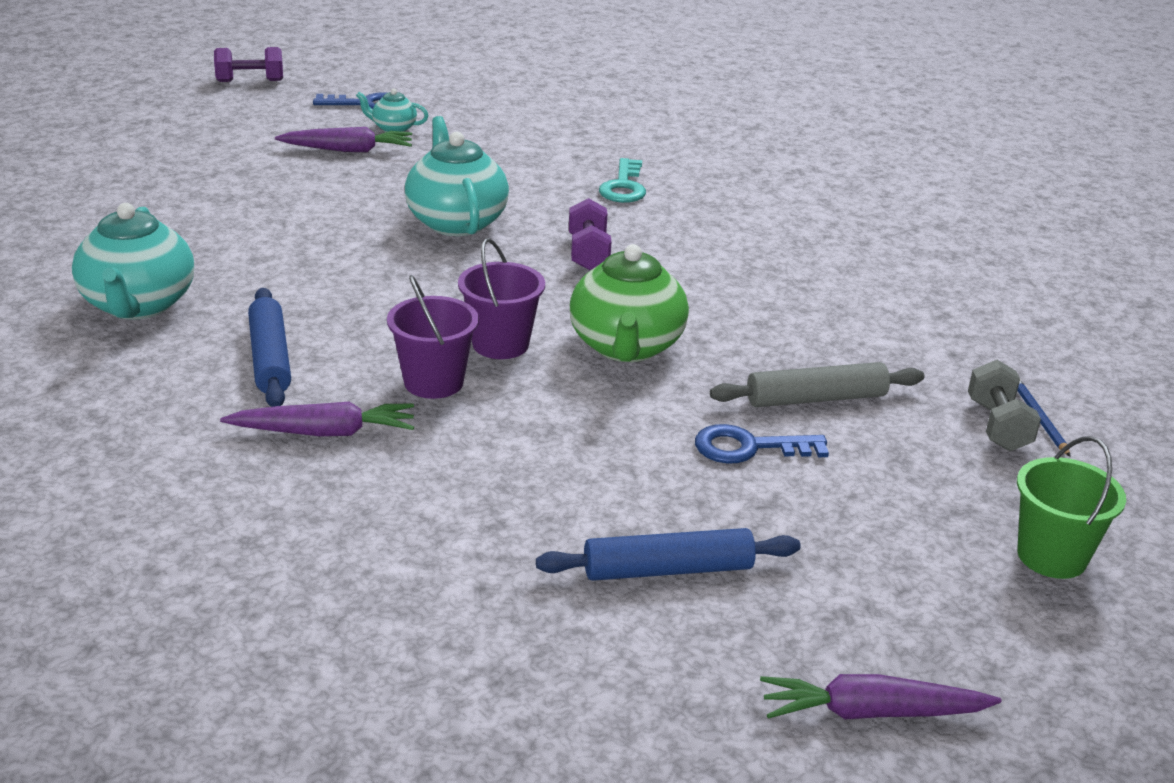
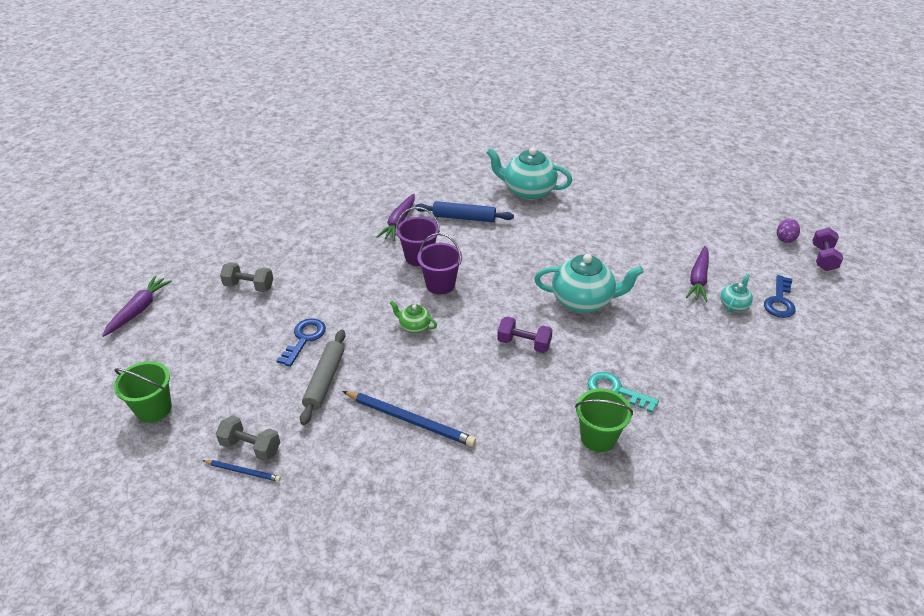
camera: 115 degrees right, 10 degrees up
blue rolling pin [536,528,801,581] -> grey dumbbell [220,262,273,292]
green teapot [569,244,689,362] -> green teapot [390,301,437,333], size x0.49
none -> blue pencil [342,391,476,447]
none -> green bucket [575,388,633,452]
none -> purple egg [777,218,800,243]

